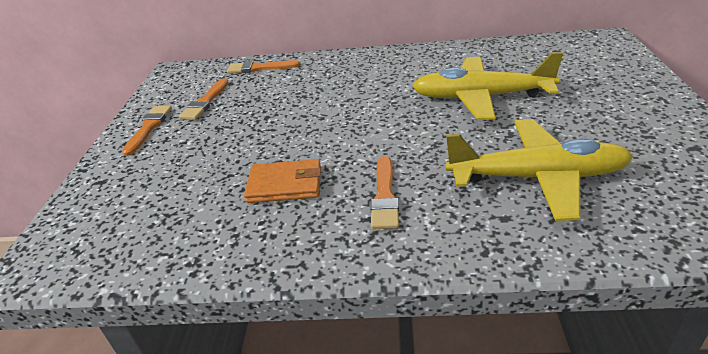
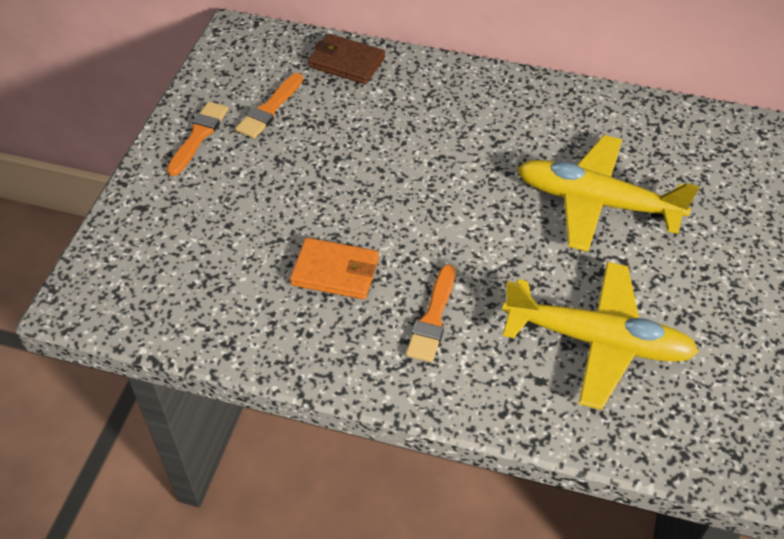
camera: 10 degrees right, 15 degrees up
orange brush [227,60,300,74] -> brown wallet [308,34,385,84]

